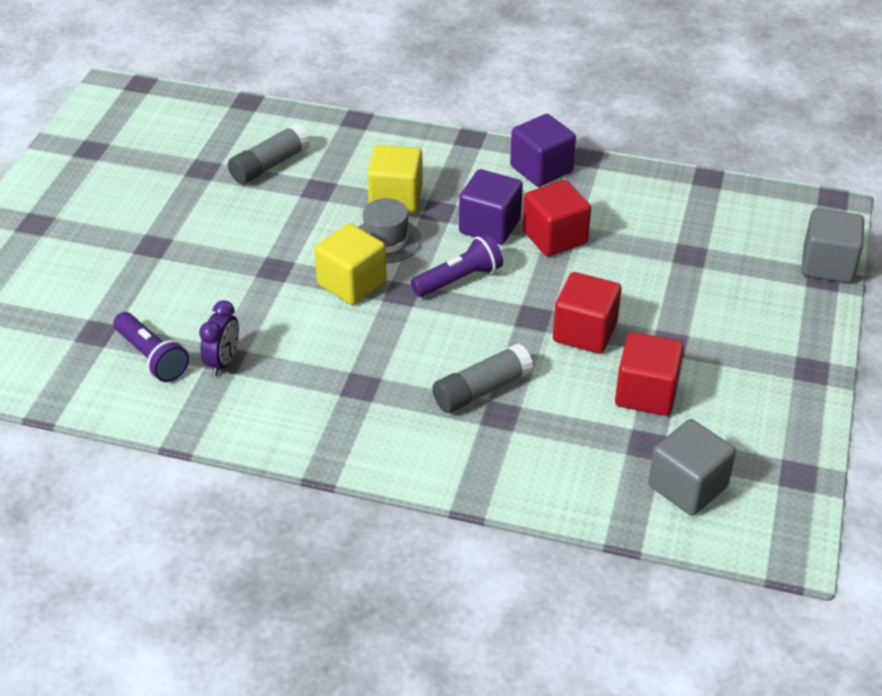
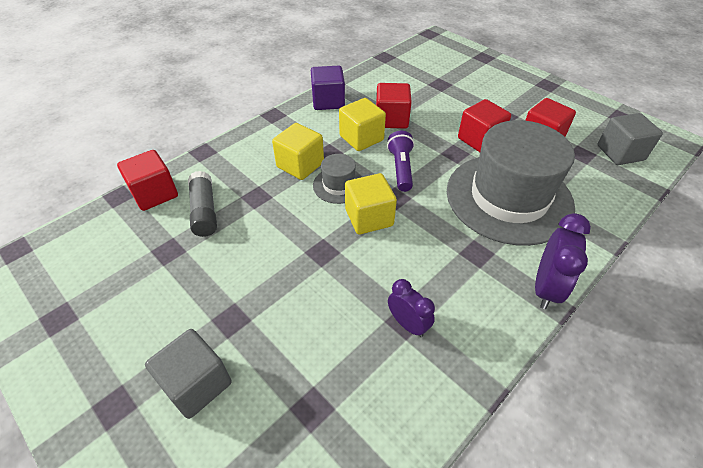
camera: 60 degrees left, 5 degrees up
purple flashlight [113,312,189,382] -> none
grey glue stick [432,343,533,413] -> grey hat [447,120,575,246]
purple cube [459,169,523,244] -> yellow cube [339,98,386,151]
grey cube [801,208,864,283] -> grey cube moved to [145,329,232,419]
none -> red cube [117,150,178,211]
none -> purple clock [535,213,591,309]

